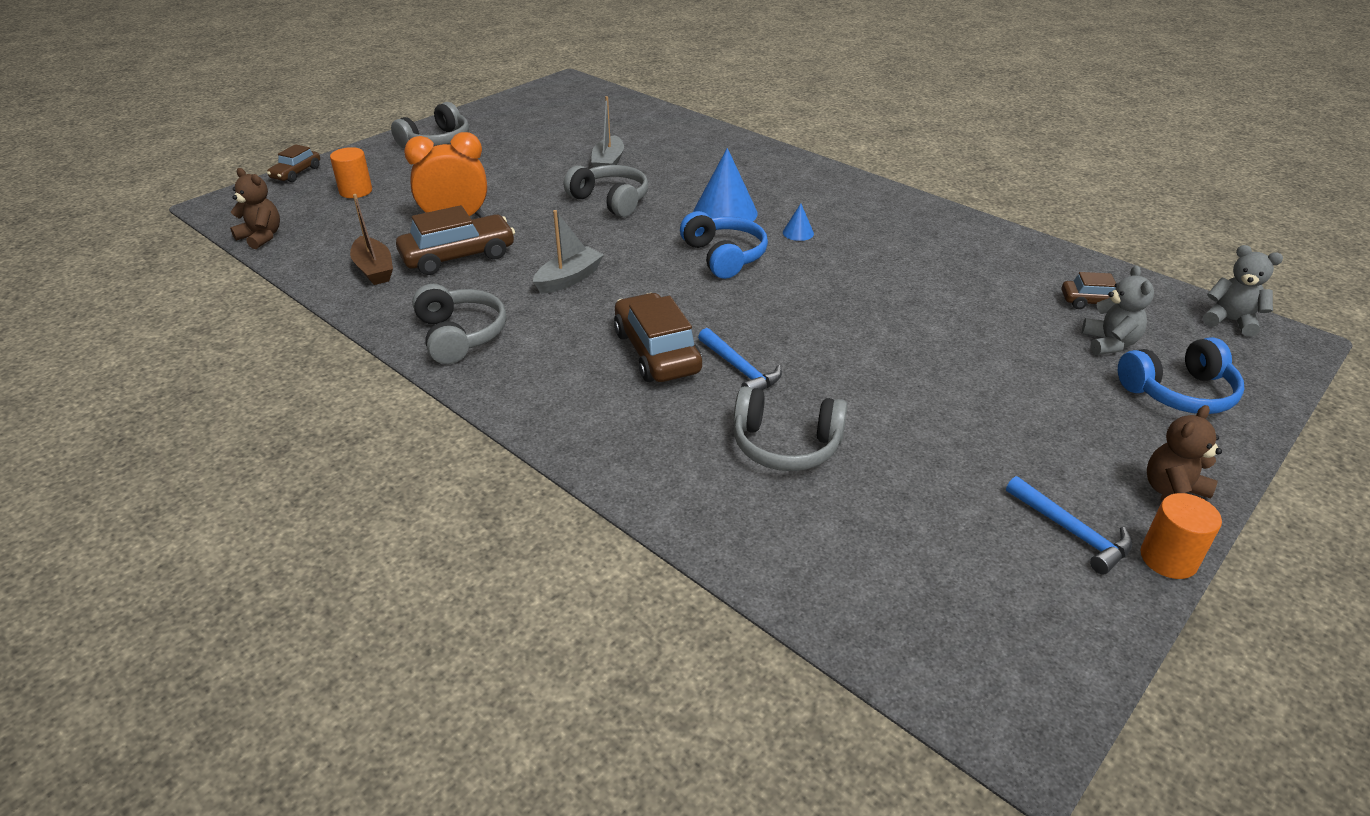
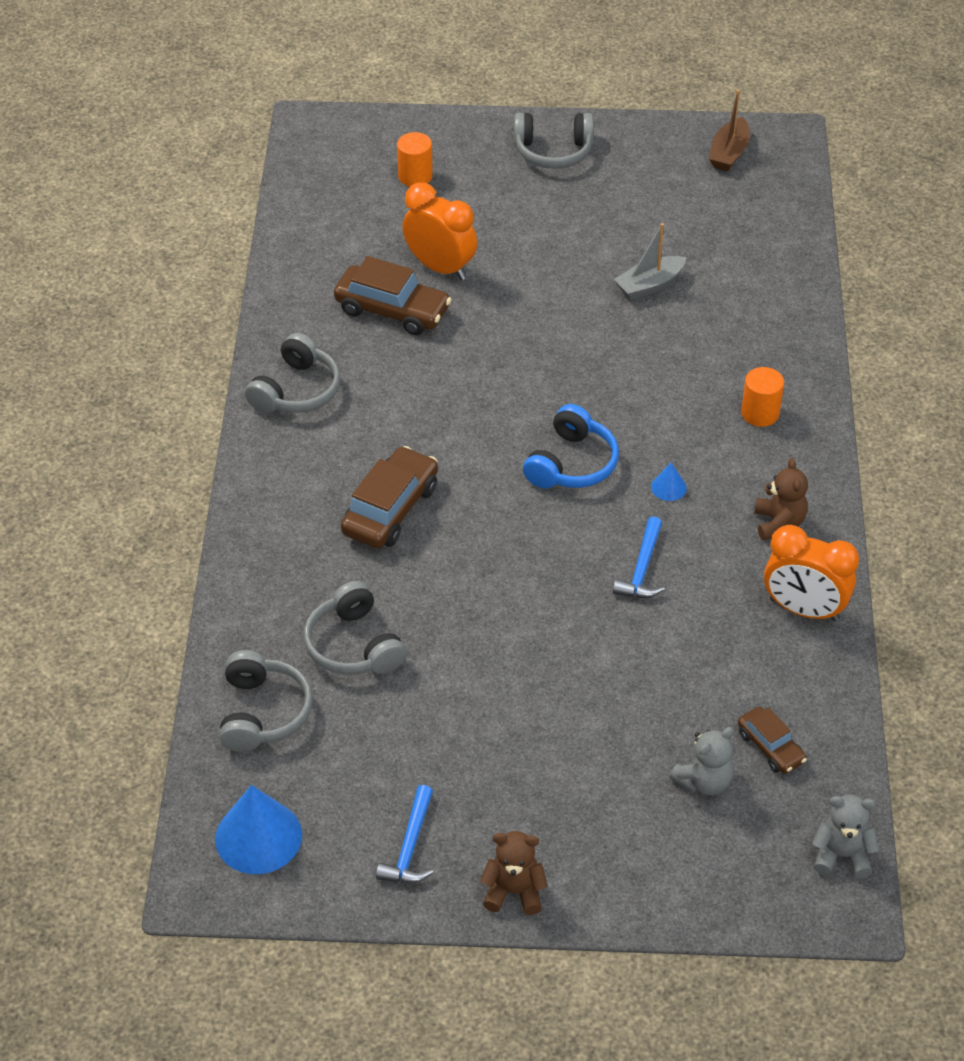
camera: 50 degrees right, 10 degrees up
brown teddy bear [230,168,280,249] -> brown teddy bear moved to [754,458,808,540]
brown car [267,144,320,182] -> none
brown boat [350,194,393,285] -> brown boat moved to [709,89,750,171]
grey boat [533,210,604,294] -> none
grey headphones [564,165,648,217] -> grey headphones moved to [219,650,313,752]
blue cone [693,148,758,222] -> blue cone moved to [215,785,302,874]
blue hammer [698,328,782,390] -> blue hammer moved to [613,516,665,598]
blue headphones [1118,337,1244,414] -> none
orange cylinder [1141,493,1222,579] -> orange cylinder moved to [741,367,784,427]
grey teddy bear [1203,245,1283,337] -> grey teddy bear turned 75 degrees counterclockwise [812,795,879,878]
none -> orange clock [764,525,859,621]

